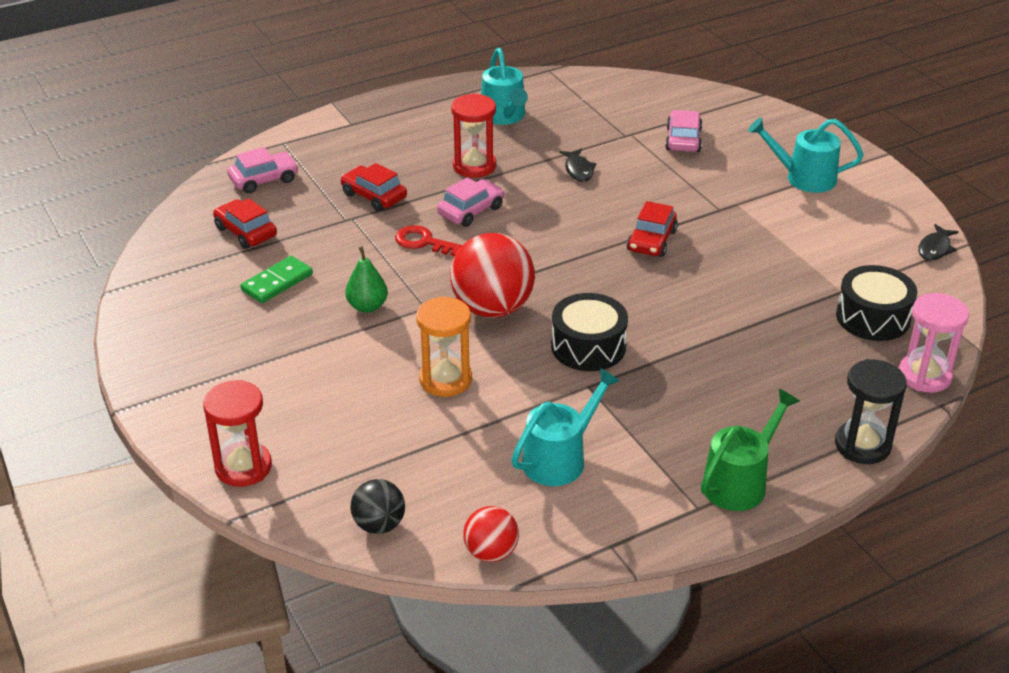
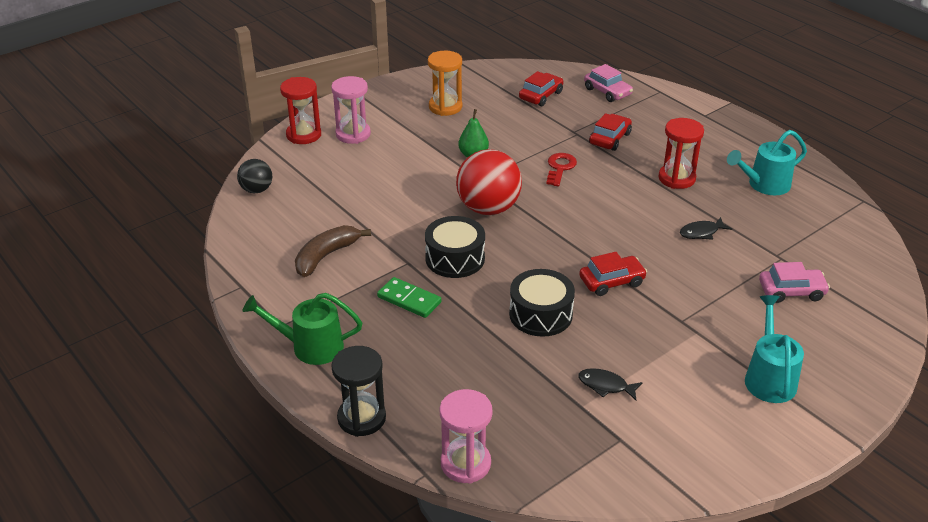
camera: 80 degrees right, 0 degrees up
green domino [240,256,313,303] -> green domino moved to [377,277,441,318]
orange hourglass [416,296,472,397] -> orange hourglass moved to [428,51,462,116]
pink car [437,177,504,227] -> none
red ball [463,506,519,562] -> none
turquoise watering can [511,368,620,486] -> brown banana [295,225,371,277]
red car [627,201,678,257] -> red car turned 150 degrees clockwise [579,252,647,296]
green watering can [701,389,800,511] -> green watering can turned 150 degrees clockwise [242,293,362,365]
black drum [836,265,917,341] -> black drum moved to [509,269,575,337]
black fish [918,224,959,260] -> black fish moved to [578,368,643,400]
none -> pink hourglass [331,76,371,144]

